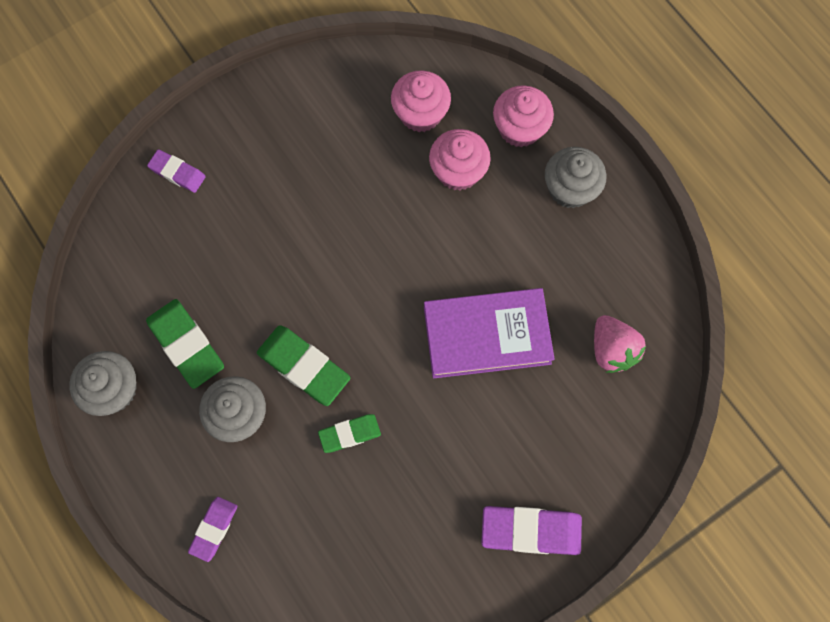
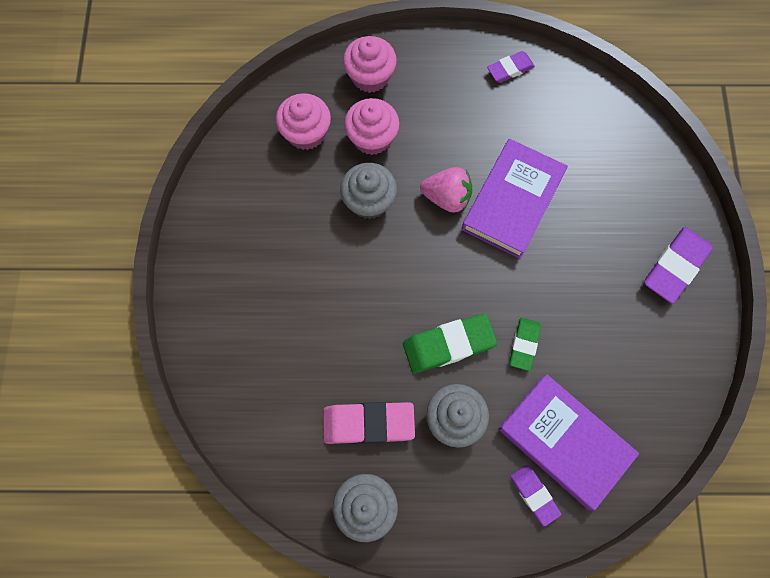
camera: 55 degrees left, 0 degrees up
green eraser [146,299,224,389] -> pink eraser [323,402,415,444]
purple eraser [147,149,206,193] -> purple eraser moved to [487,51,535,83]
grey cupcake [545,147,606,208] -> grey cupcake moved to [340,163,397,219]
pink strawberry [594,315,646,373] -> pink strawberry moved to [420,167,472,213]
none -> purple book [499,374,639,510]

